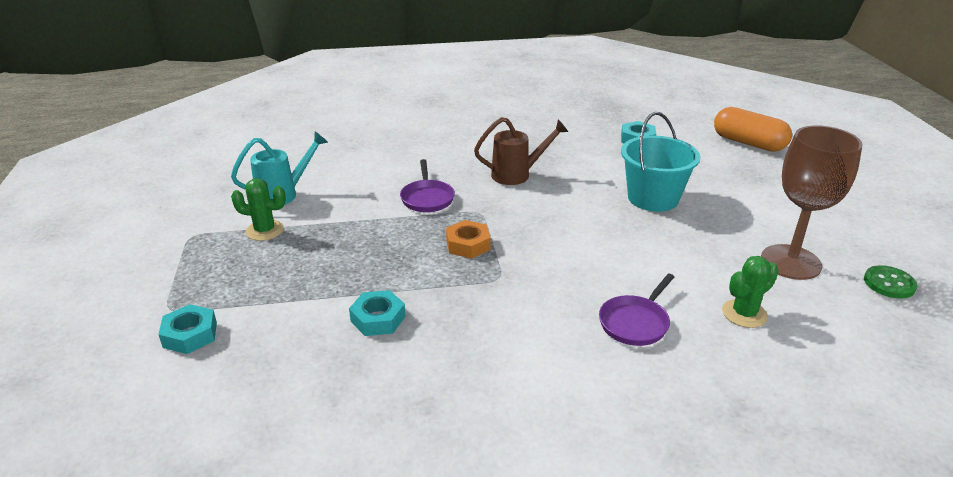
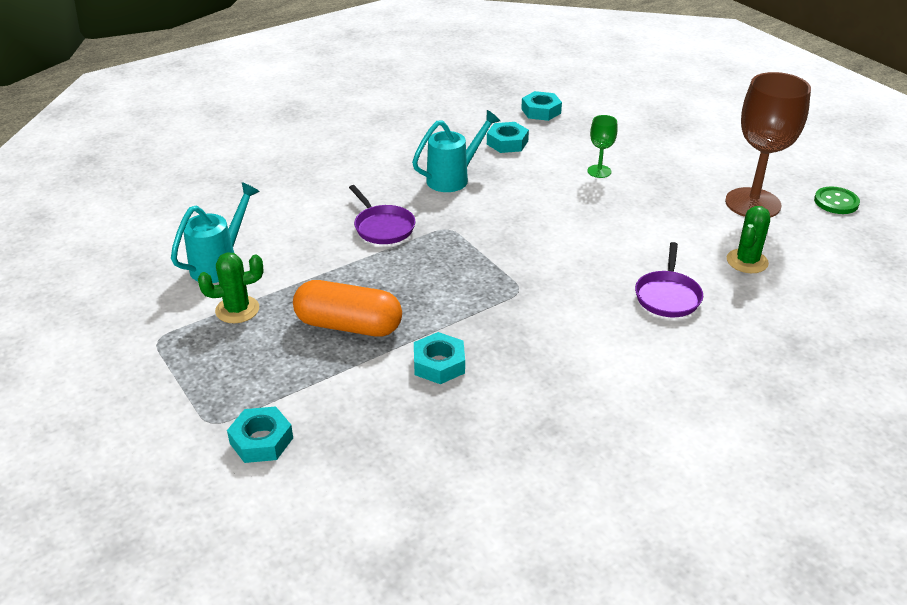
camera: 25 degrees left, 5 degrees up
orange nut [446,220,491,259] -> none
brown watering can [474,117,568,185] -> turquoise watering can [412,110,500,192]
turquoise bucket [621,112,700,212] -> green goblet [587,115,618,178]
orange capsule [714,107,792,152] -> orange capsule moved to [293,280,402,337]
none -> turquoise nut [487,122,529,153]

